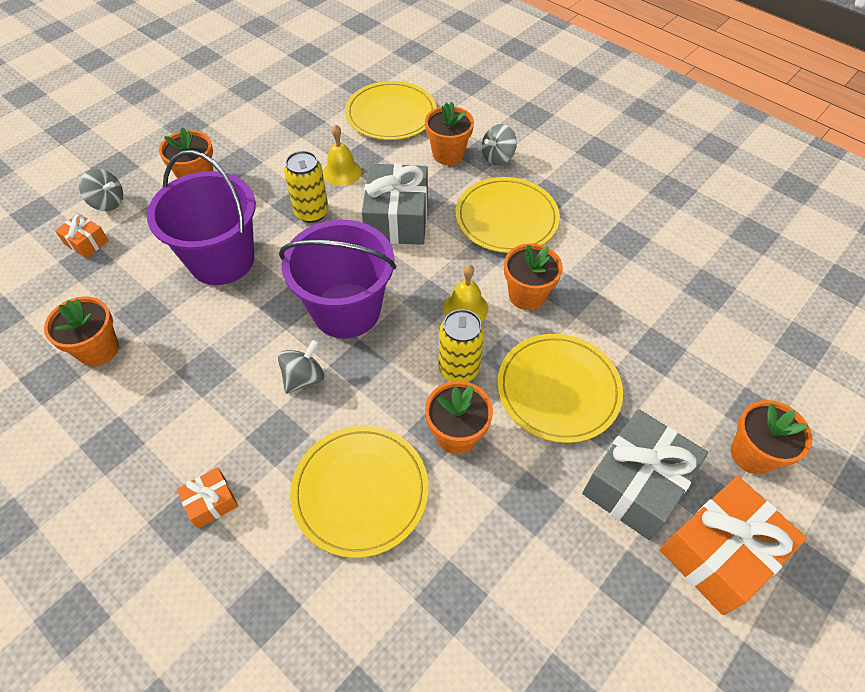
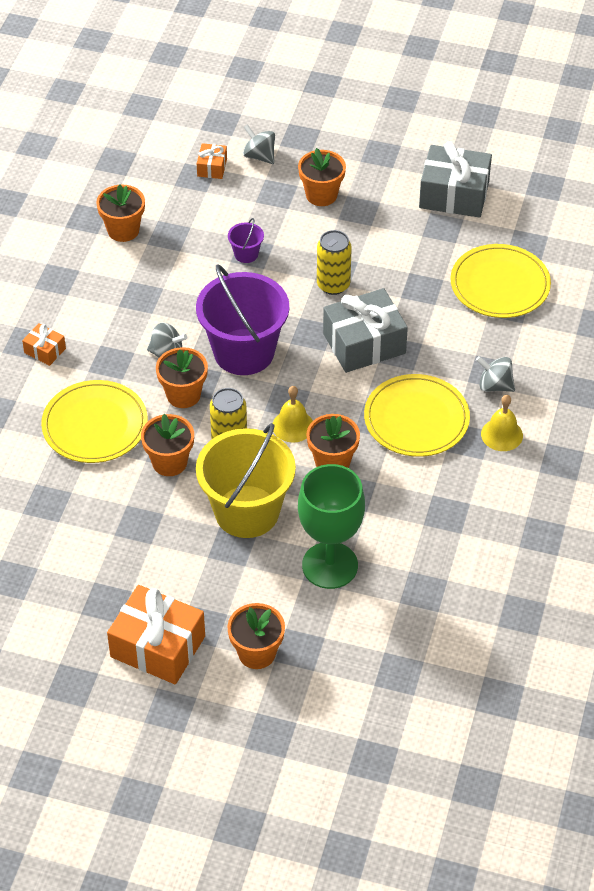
camera: 65 degrees right, 5 degrees down
grey spinning top [79,169,123,211] -> grey spinning top turned 135 degrees clockwise [243,124,275,164]
purple bucket [147,150,256,285] -> purple bucket [228,218,264,263], size x0.41
yellow bell [323,124,362,186] -> yellow bell moved to [481,395,523,451]
orange flower pot [425,102,474,165] -> orange flower pot moved to [156,347,208,408]
yellow plate [497,334,623,443] -> yellow bucket [196,423,296,538]
grey gift [582,409,708,540] -> grey gift moved to [419,141,492,218]
none -> green goblet [298,464,365,589]

